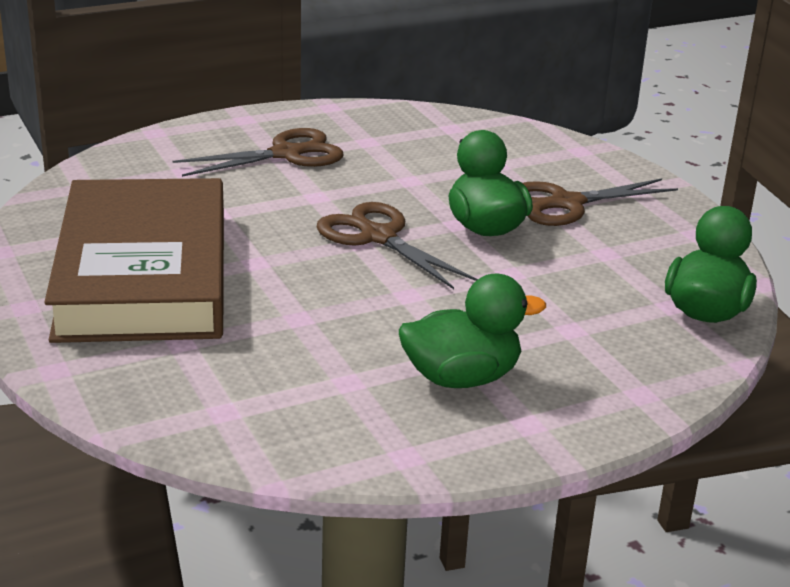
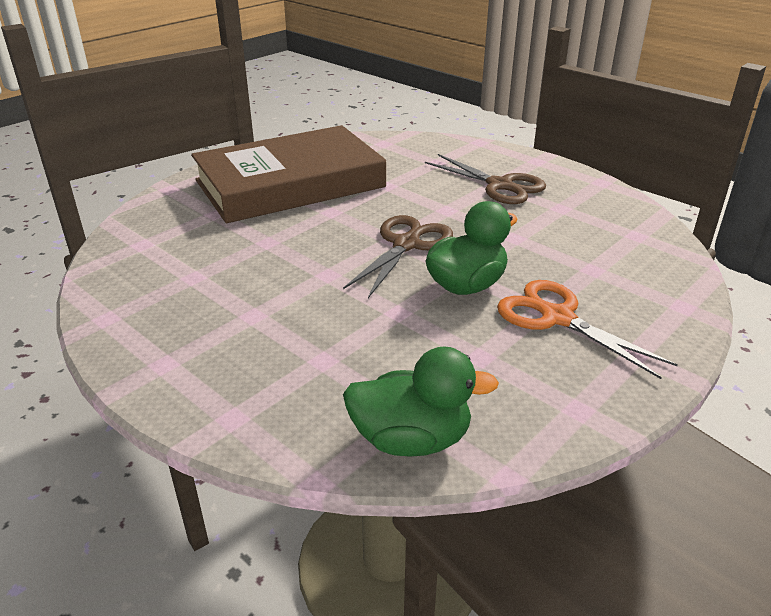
camera: 70 degrees right, 5 degrees up
green duck [399,274,546,388] -> none
brown scissors [523,178,678,226] -> orange scissors [497,280,678,379]

